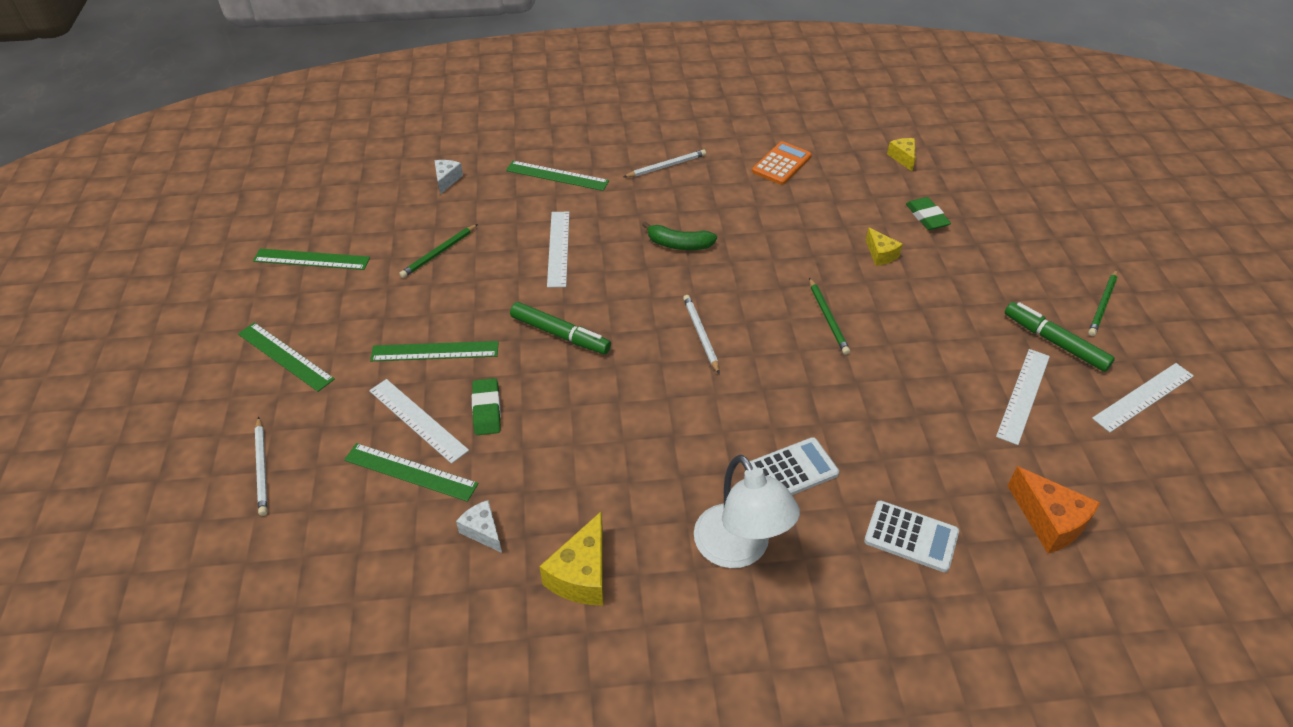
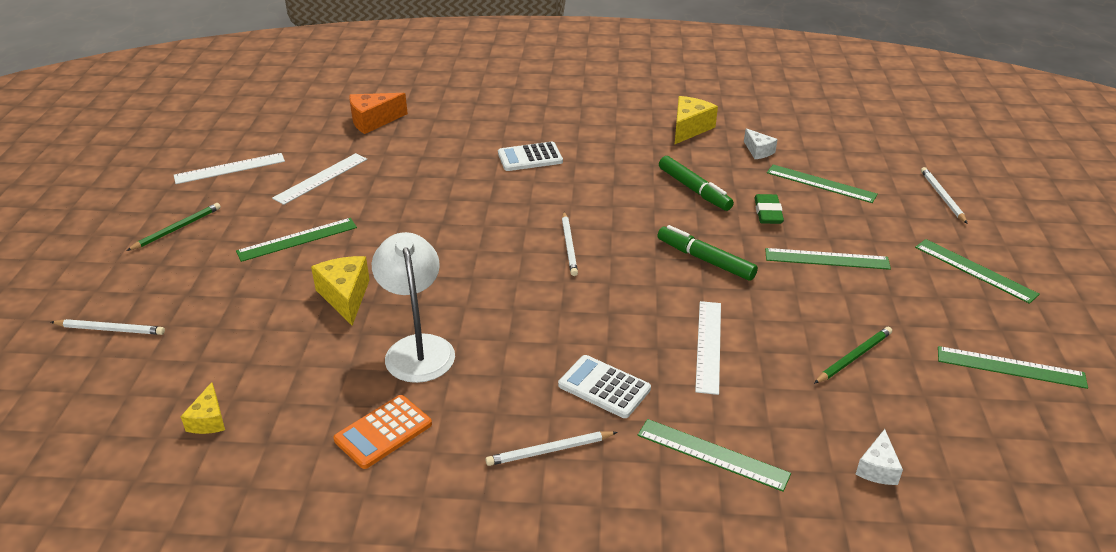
camera: 170 degrees left, 10 degrees down
white ruler [369,379,469,464] -> none
green banana [642,221,717,250] -> none
white lamp [694,455,800,568] -> white lamp moved to [372,232,455,383]
green pencil [809,277,850,355] -> none
white calculator [864,500,959,572] -> white calculator moved to [558,355,651,418]
yellow cheese [866,227,903,266] -> yellow cheese [311,256,370,326], size x1.63
green eraser [906,197,951,230] -> none
green marker [1005,302,1115,372] -> green marker moved to [659,156,734,211]
orange cheese [1007,466,1100,553] -> orange cheese turned 90 degrees counterclockwise [349,93,408,134]
none -> white pencil [51,319,165,335]
none -> green ruler [236,218,357,262]

